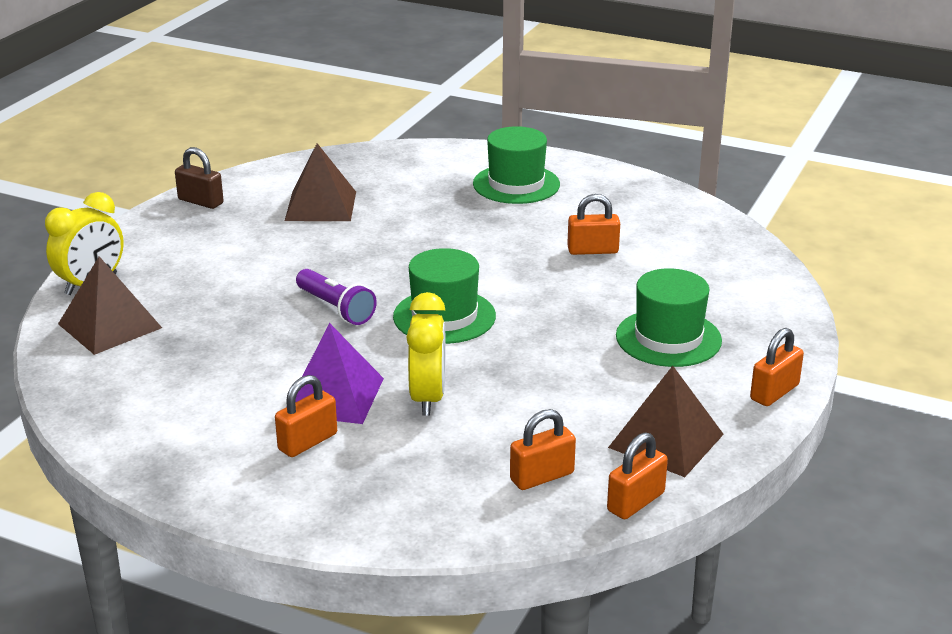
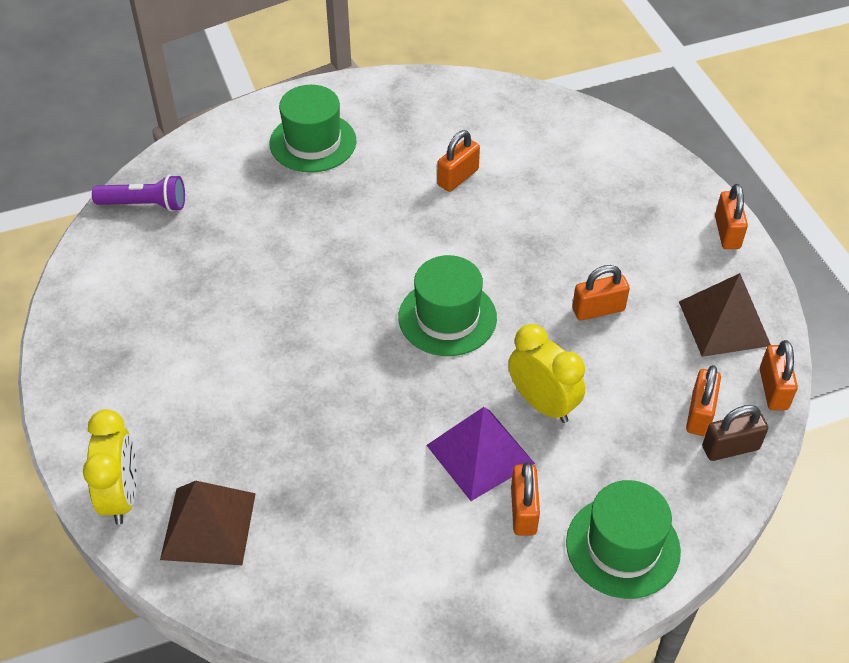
camera: 45 degrees left, 20 degrees up
brown padlock [175,147,224,209] -> brown padlock moved to [702,405,768,461]
brown pyramid [285,143,356,221] -> none
purple flashlight [296,269,377,325] -> purple flashlight moved to [92,175,185,212]
green hat [616,268,722,367] -> green hat moved to [566,480,681,599]
none -> orange padlock [572,265,630,320]

